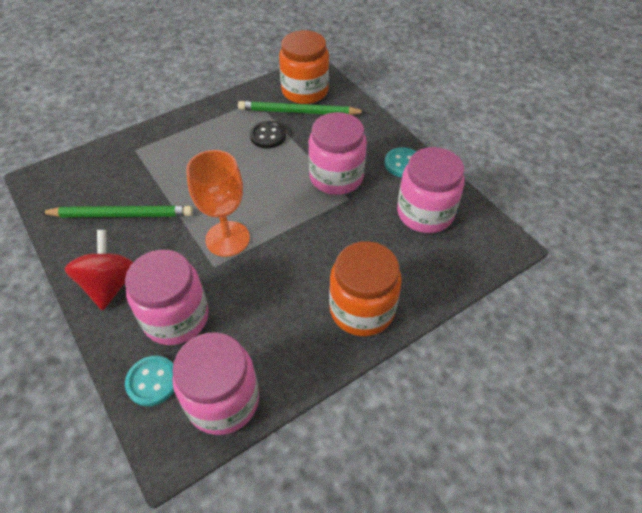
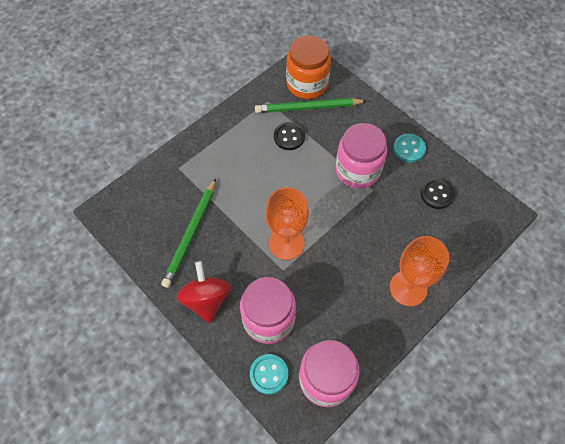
camera: 10 degrees left, 10 degrees up
green pencil [40,206,193,217] -> green pencil turned 120 degrees clockwise [161,178,216,288]
orange jar [329,241,402,336] -> orange goblet [390,236,449,306]
pink jar [397,147,465,233] -> black button [421,178,455,209]

